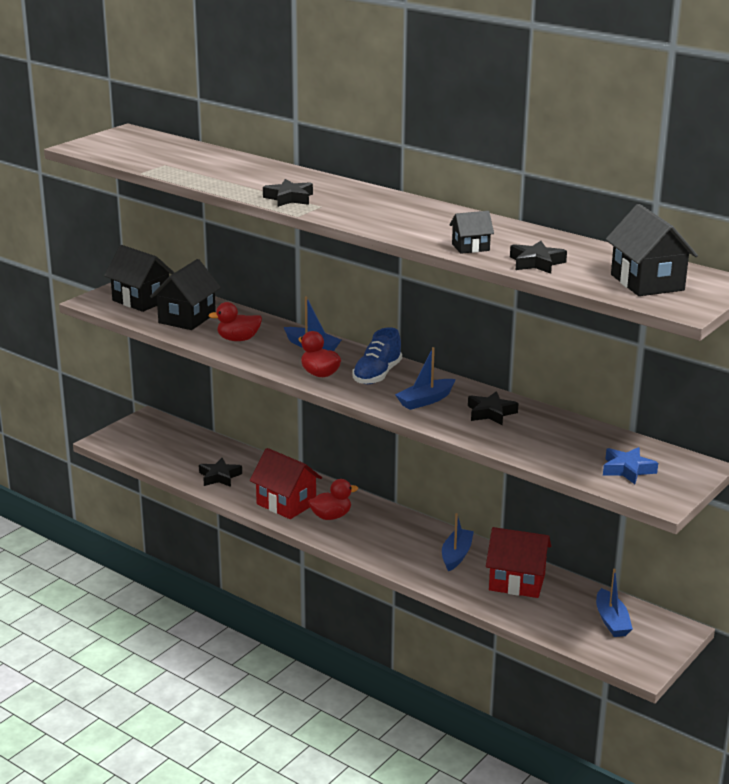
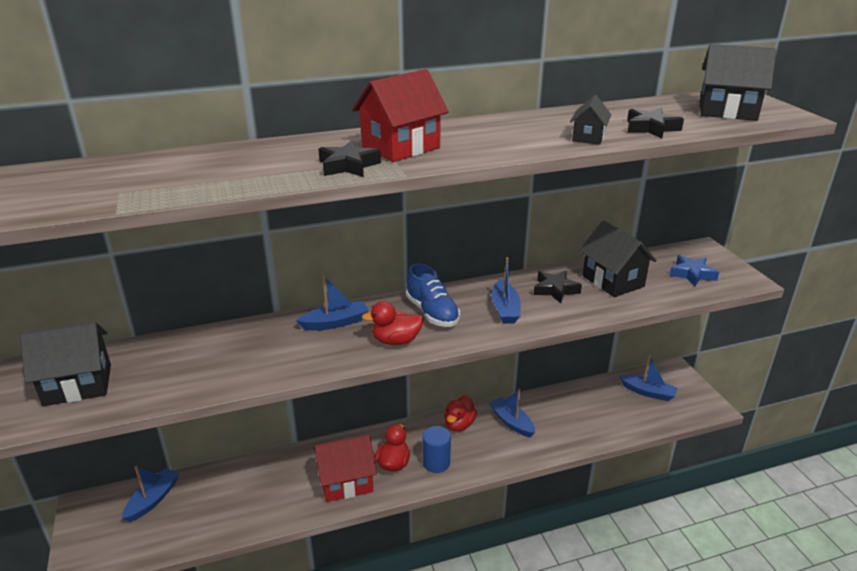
camera: 55 degrees left, 5 degrees up
black house [150,259,221,330] -> black house moved to [579,221,657,297]
black star [199,458,242,487] -> none
red duck [208,302,262,341] -> red duck moved to [444,395,477,432]
red house [486,527,551,598] -> red house moved to [352,69,449,162]
none -> blue boat [122,466,179,522]
none -> blue cylinder [423,426,451,473]

